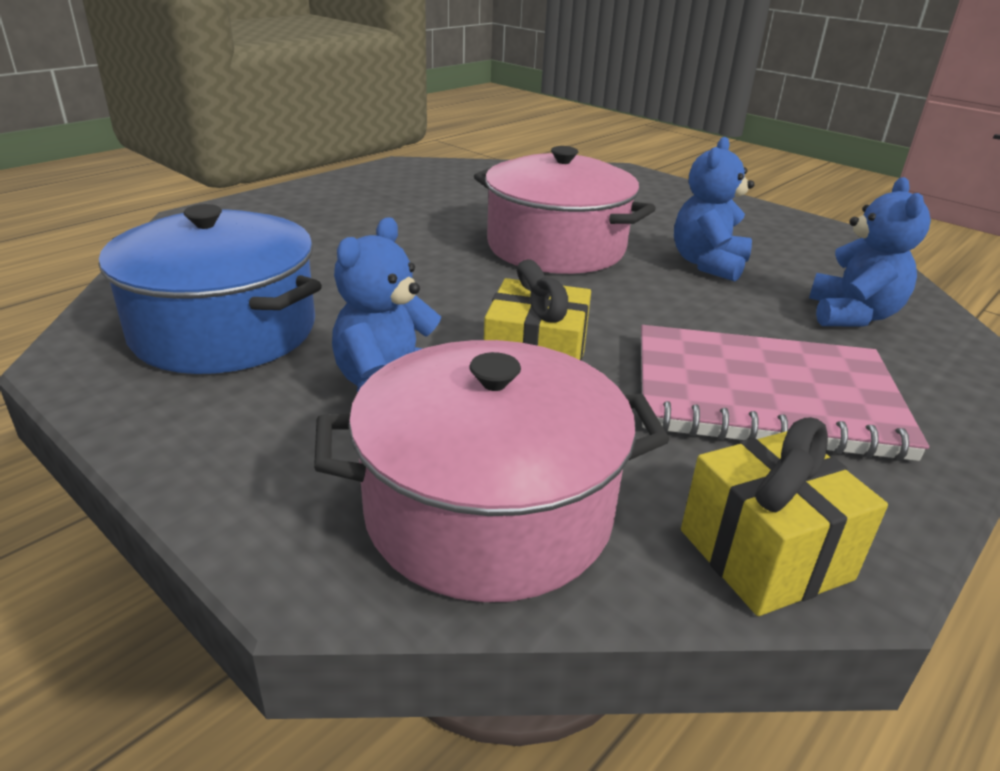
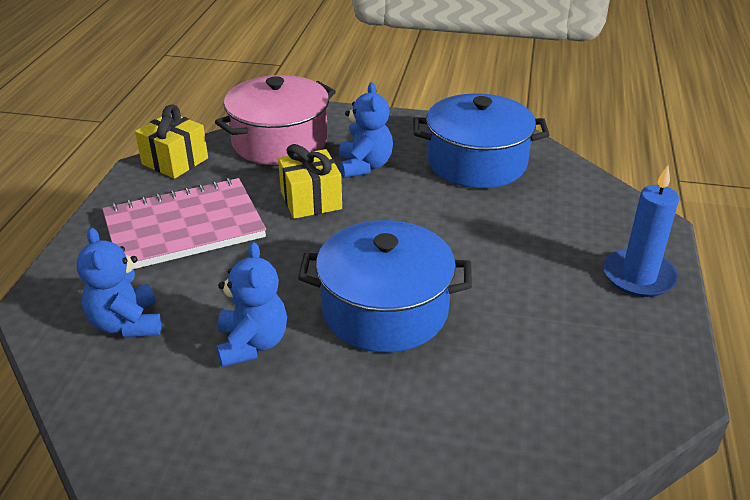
camera: 150 degrees right, 5 degrees up
pink pot [474,146,656,274] -> blue pot [298,220,472,353]
none -> blue candle [603,165,679,297]

